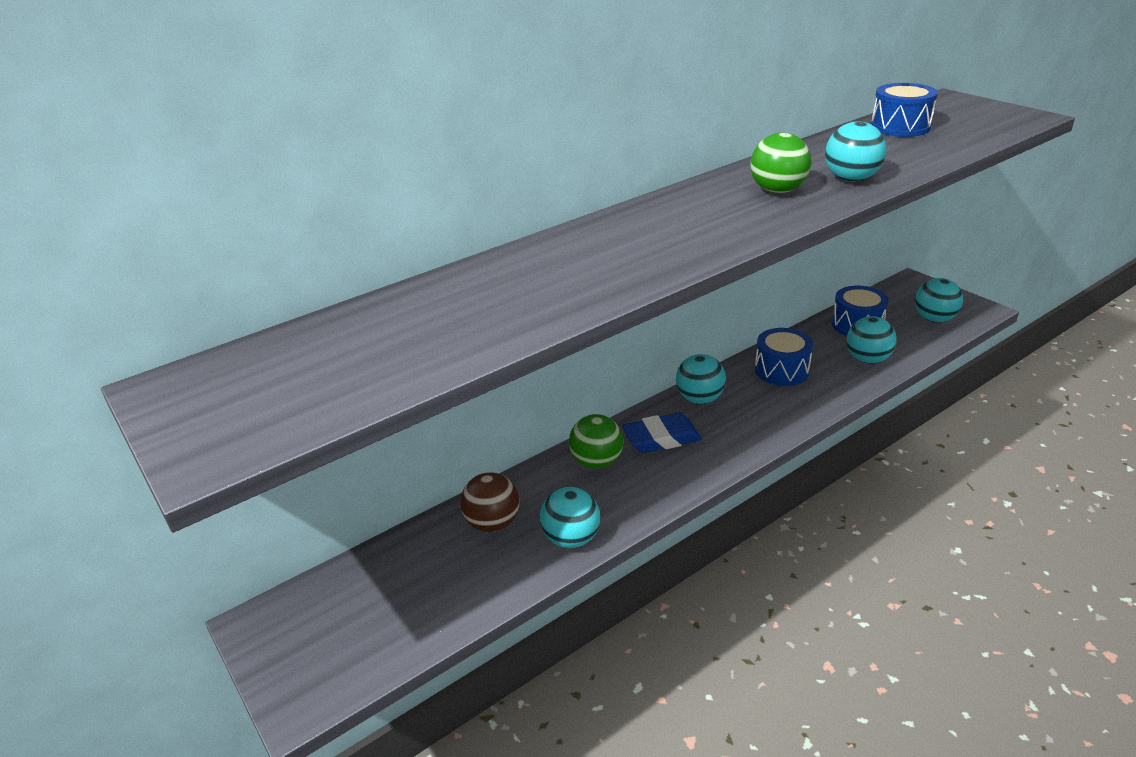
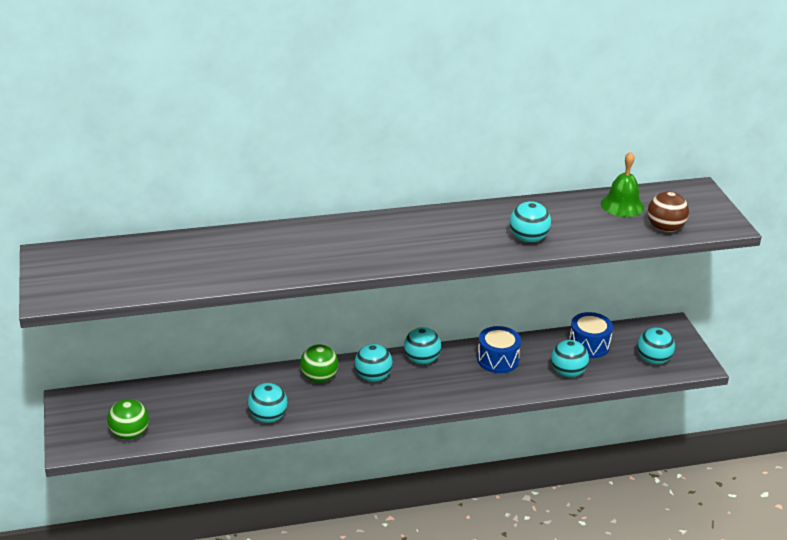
camera: 20 degrees right, 0 degrees up
brown ball [460,472,519,532] -> brown ball moved to [648,191,689,232]
blue eraser [622,413,702,453] -> turquoise ball [355,344,393,382]
green ball [750,133,811,194] -> green ball moved to [107,399,149,440]
blue drum [871,83,938,137] -> green bell [601,152,644,217]

